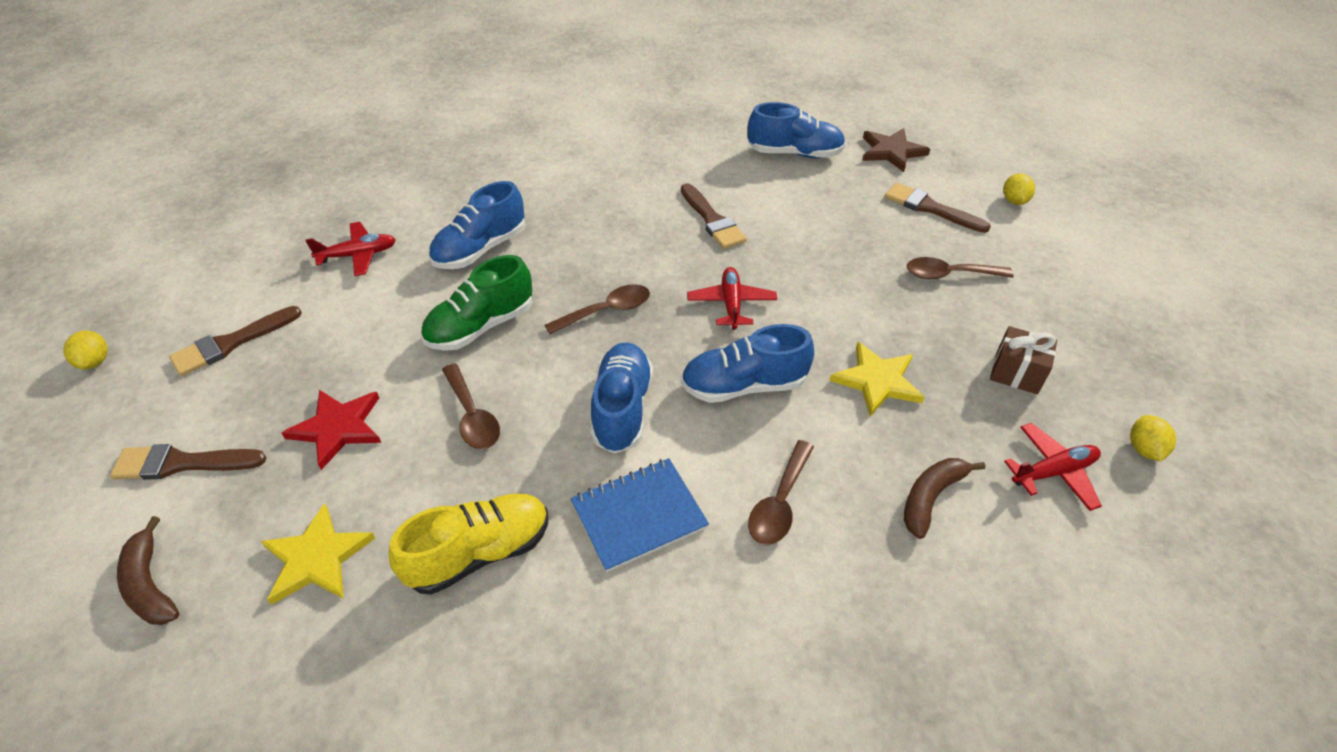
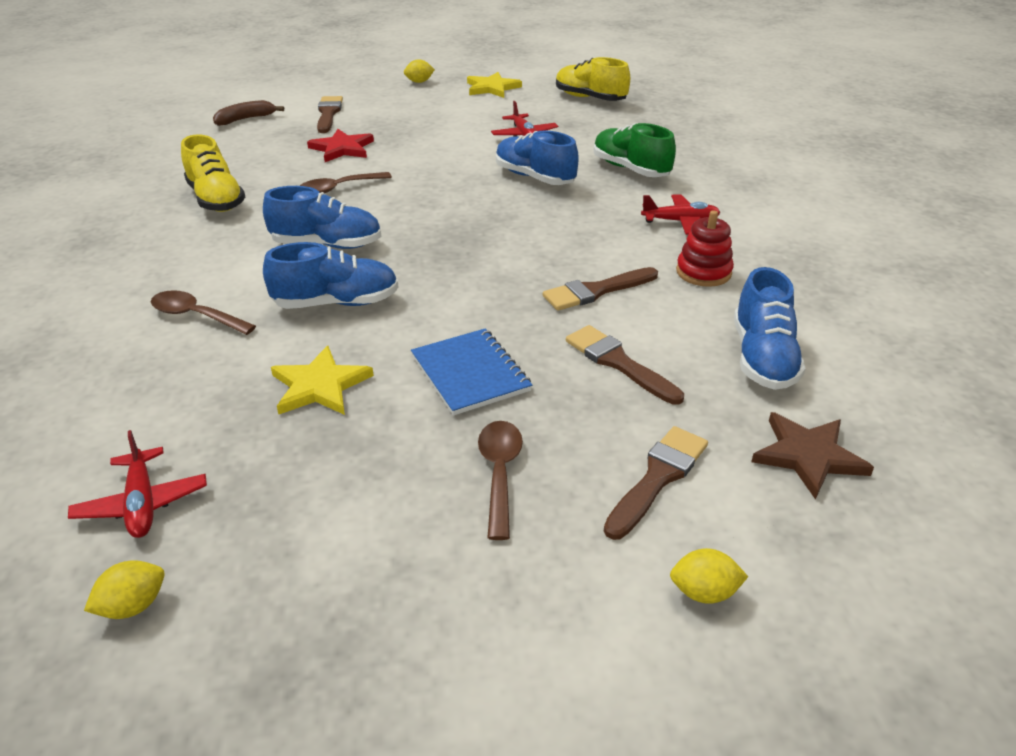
camera: 90 degrees right, 10 degrees down
brown brush [169,306,302,376] -> brown brush moved to [566,325,684,405]
yellow star [261,503,375,605] -> yellow star moved to [467,72,522,98]
green shoe [421,255,532,351] -> green shoe moved to [593,123,676,177]
brown spoon [545,284,650,334] -> none
blue notebook [571,458,709,572] -> blue notebook moved to [411,329,532,416]
blue shoe [681,324,814,403] -> blue shoe turned 90 degrees clockwise [263,242,398,309]
red plane [687,267,777,330] -> red plane moved to [641,195,721,235]
brown banana [904,458,985,539] -> none
brown gift [990,326,1057,394] -> none
yellow lemon [1130,415,1176,461] -> yellow lemon turned 45 degrees counterclockwise [84,560,165,619]
none -> yellow shoe [556,57,630,101]
none -> red stacking toy [676,210,734,287]

